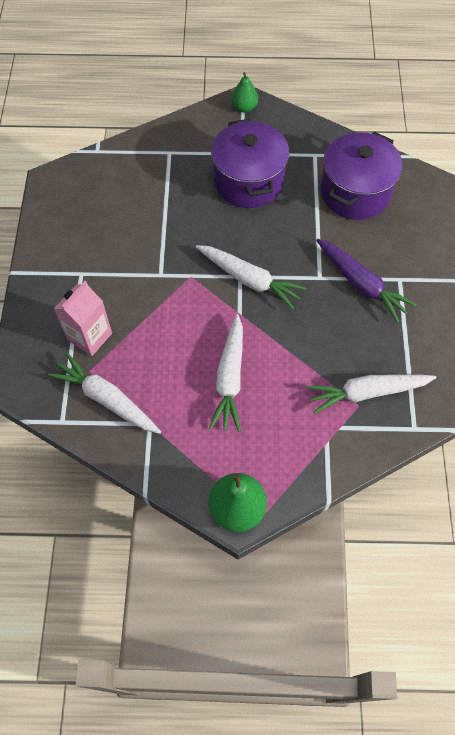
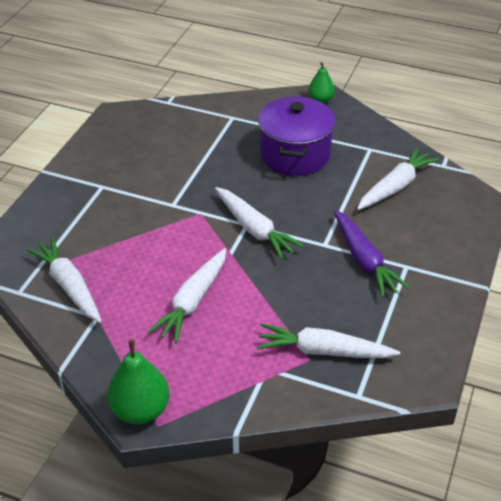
camera: 20 degrees right, 20 degrees down
pink carton [54,281,112,356] -> none
purple pot [321,132,403,220] -> white carrot [357,148,439,210]

